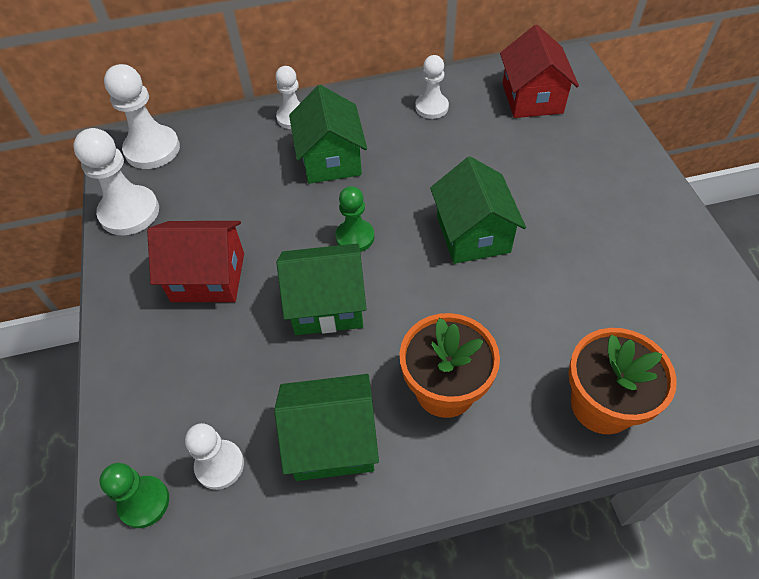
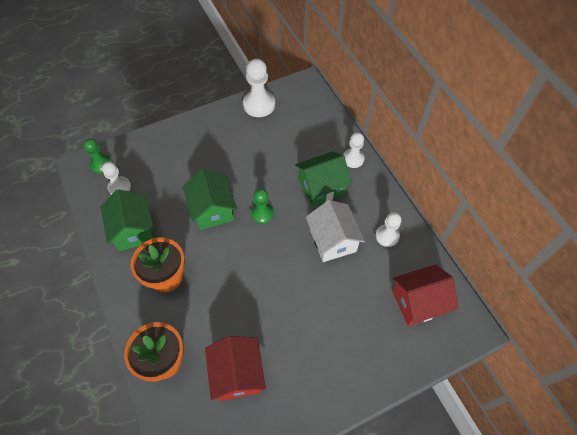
camera: 75 degrees right, 5 degrees up
white pawn [104,64,180,169] -> none
red house [147,221,244,302] -> red house moved to [205,336,266,401]
green house [430,156,526,264] -> none
none -> white house [306,200,365,262]

